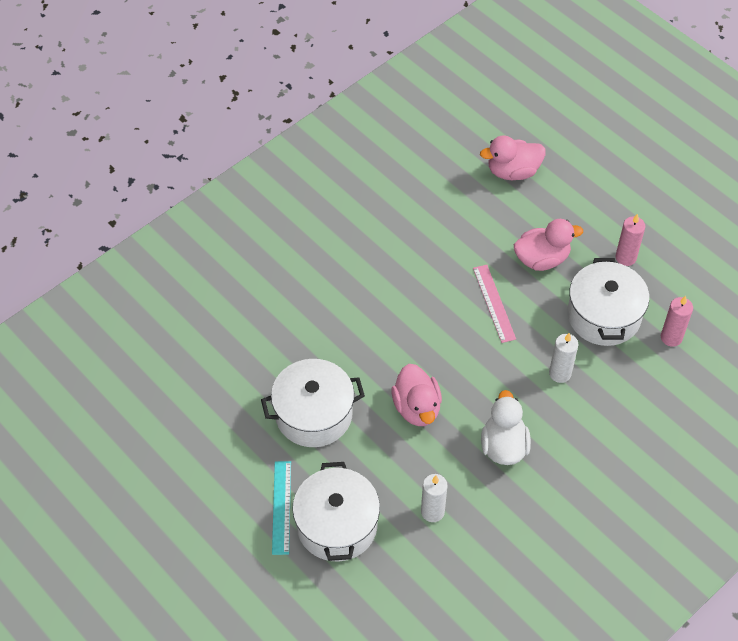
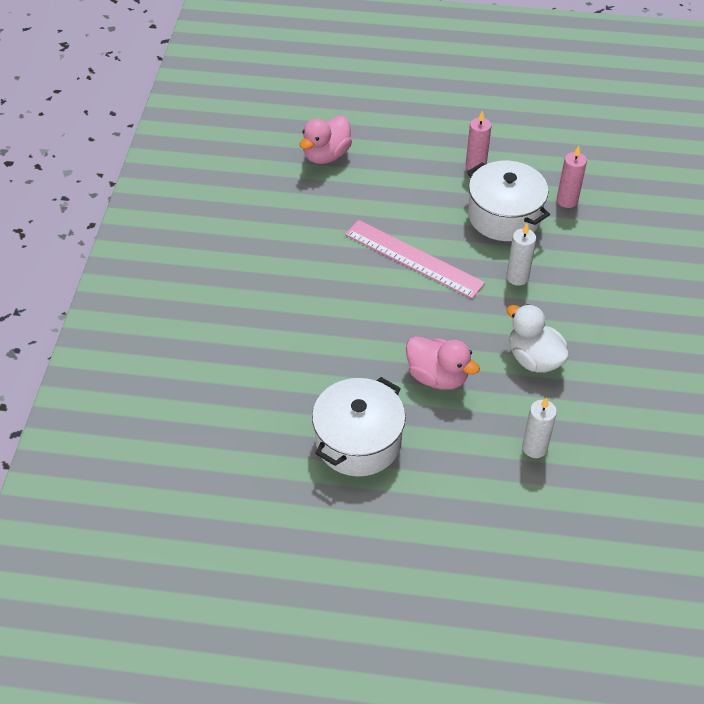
camera: 40 degrees left, 5 degrees down
turquoise ruler [272,461,291,555] -> none
white pot [292,462,380,561] -> none
pink ruler [473,265,516,343] -> pink ruler [345,220,485,299], size x1.57
pink duck [514,219,583,271] -> none

